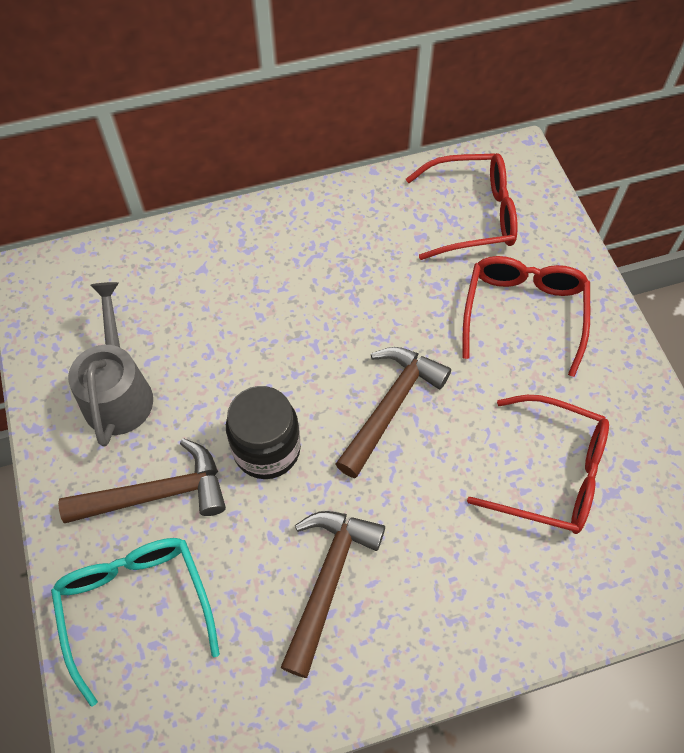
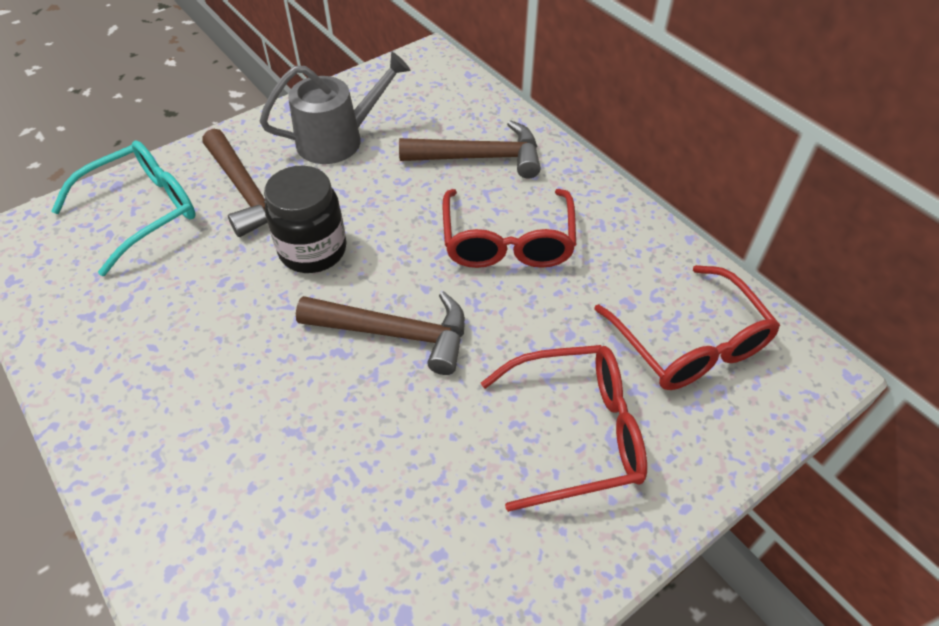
camera: 70 degrees right, 10 degrees down
brown hammer [280,511,385,678] -> brown hammer moved to [399,120,540,179]
red glasses [467,395,609,534] -> red glasses moved to [443,189,576,268]

